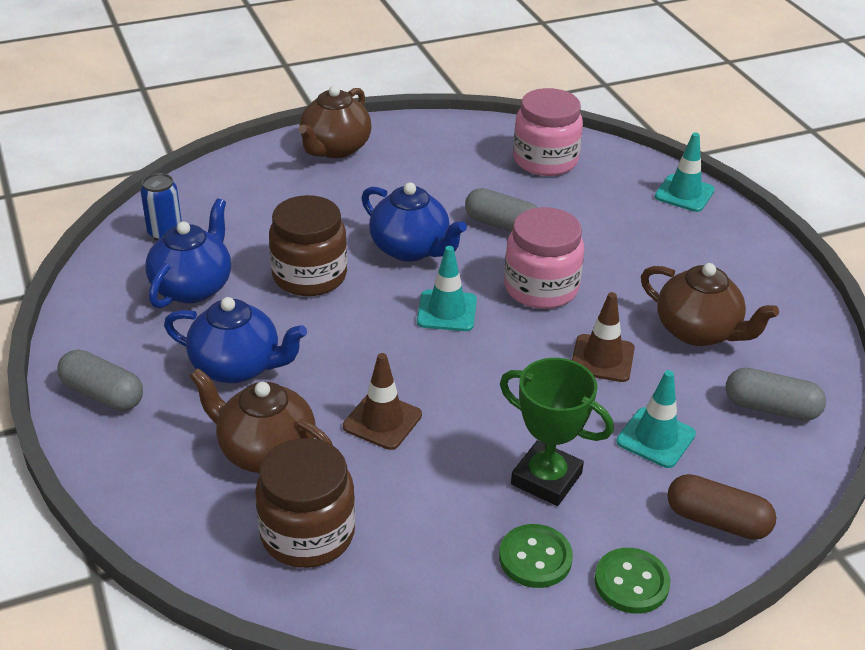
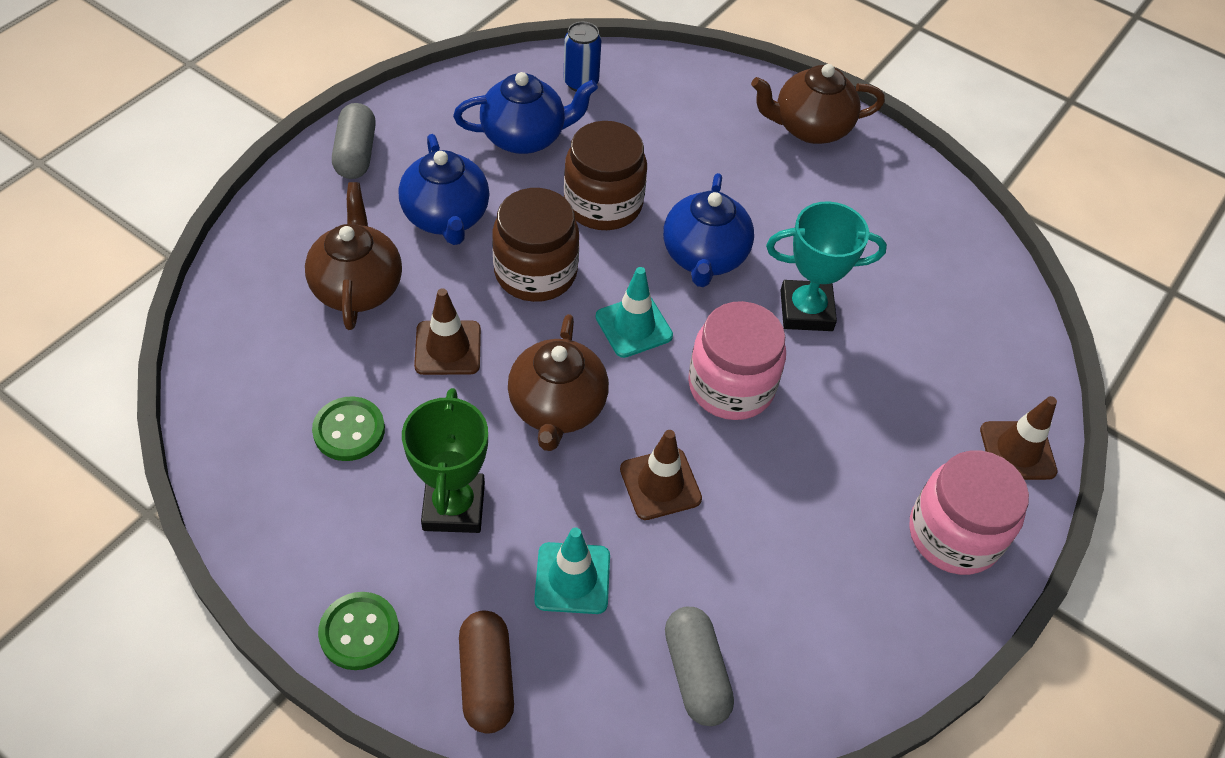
camera: 55 degrees right, 15 degrees up
brown jar [255,438,355,568] -> brown jar moved to [492,188,579,302]
grey capsule [465,188,538,232] -> turquoise trophy [766,201,887,331]
green button [499,524,573,588] -> green button moved to [312,397,385,461]
pink jar [513,88,583,176] -> pink jar moved to [909,450,1029,575]
brown teapot [641,263,779,346] -> brown teapot moved to [508,314,609,451]
turquoise traffic cone [655,132,715,212] -> brown traffic cone [980,396,1058,480]

